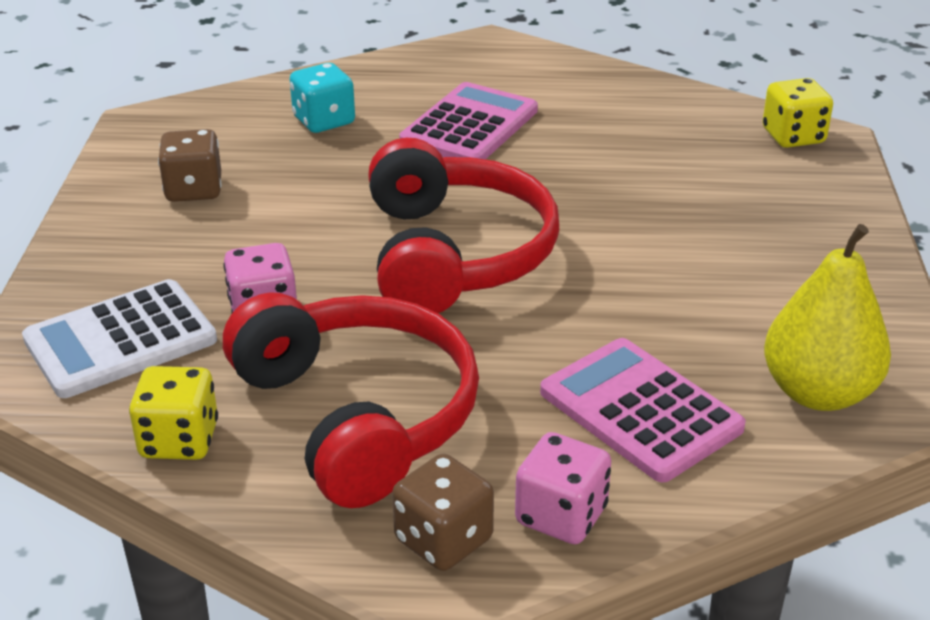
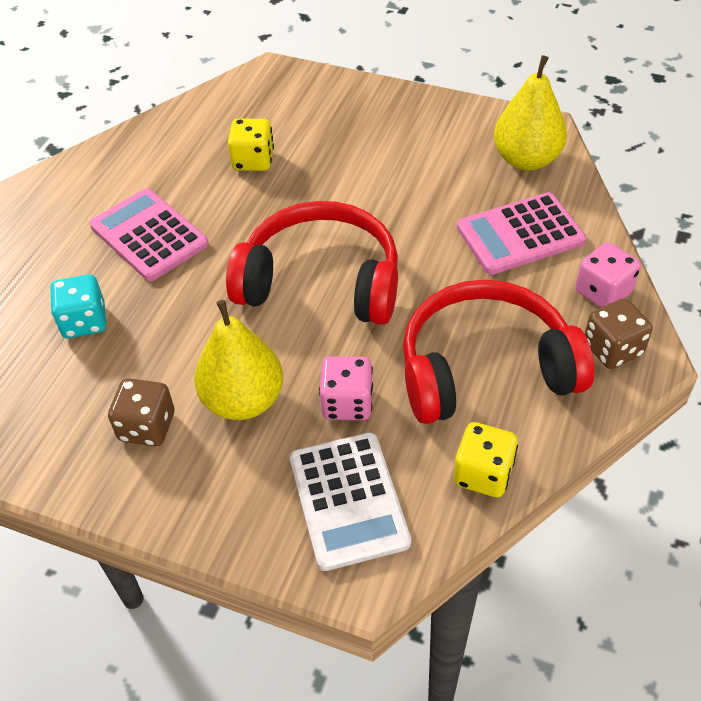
camera: 70 degrees left, 15 degrees up
yellow dice [763,78,833,148] -> yellow dice moved to [228,118,274,171]
none -> yellow pear [194,300,283,420]

